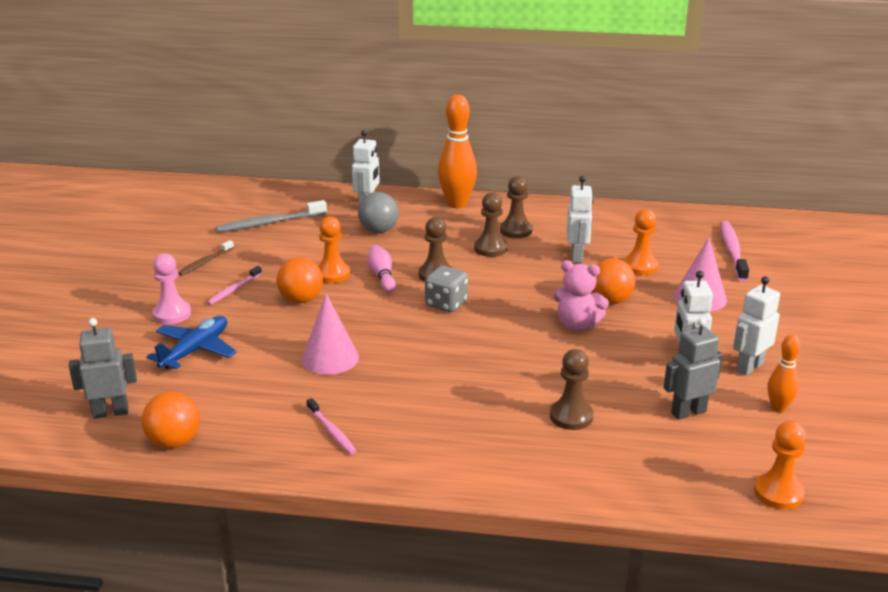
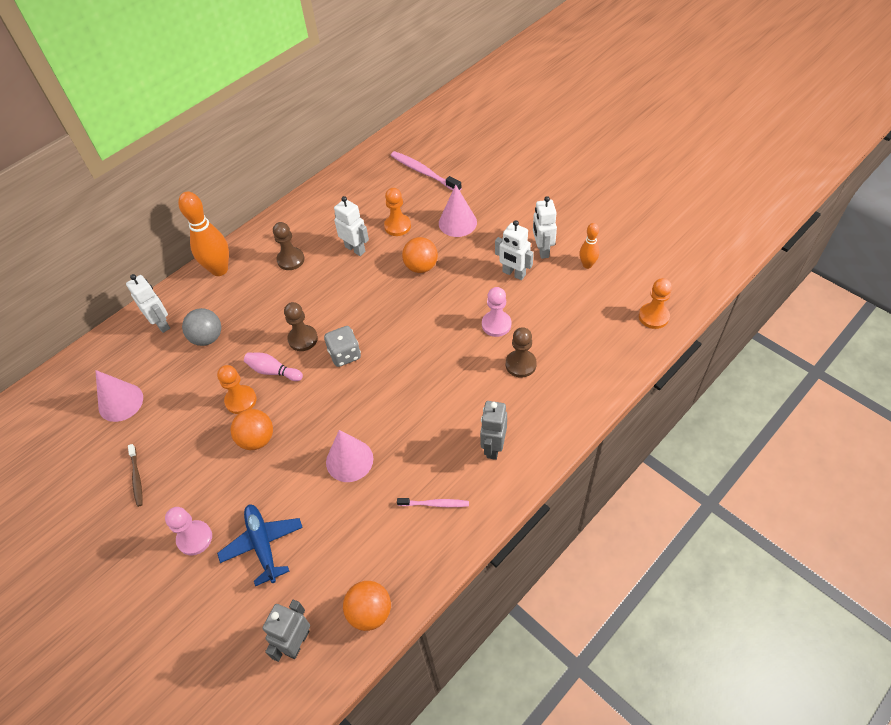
camera: 50 degrees left, 25 degrees up
pink toothbrush [207,266,262,305] -> none
grey toothbrush [216,200,327,233] -> pink cone [95,370,143,422]
brown pawn [474,192,508,257] -> none
pink teddy bear [553,260,609,331] -> none
grey robot [664,318,722,420] -> grey robot moved to [480,401,507,460]
none -> pink pawn [482,287,512,337]

